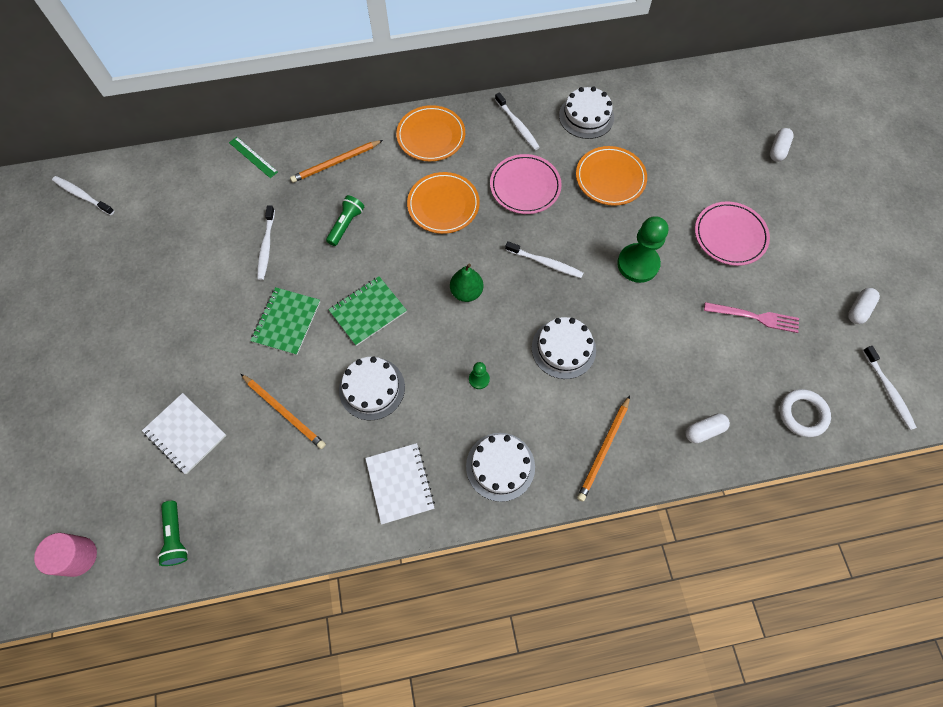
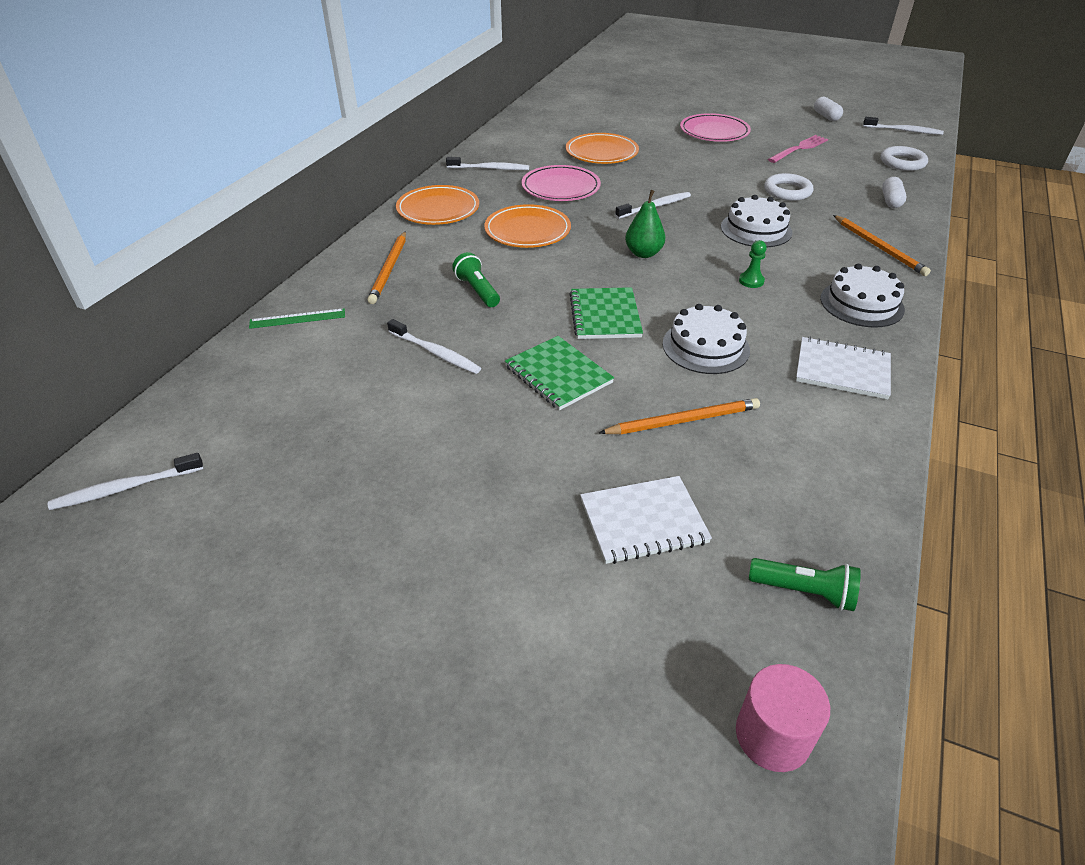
camera: 55 degrees left, 25 degrees down
white cake [559,87,614,139] -> none
green pawn [617,216,668,283] -> none
white capsule [770,128,794,162] -> none
none -> white ring [764,173,813,201]

